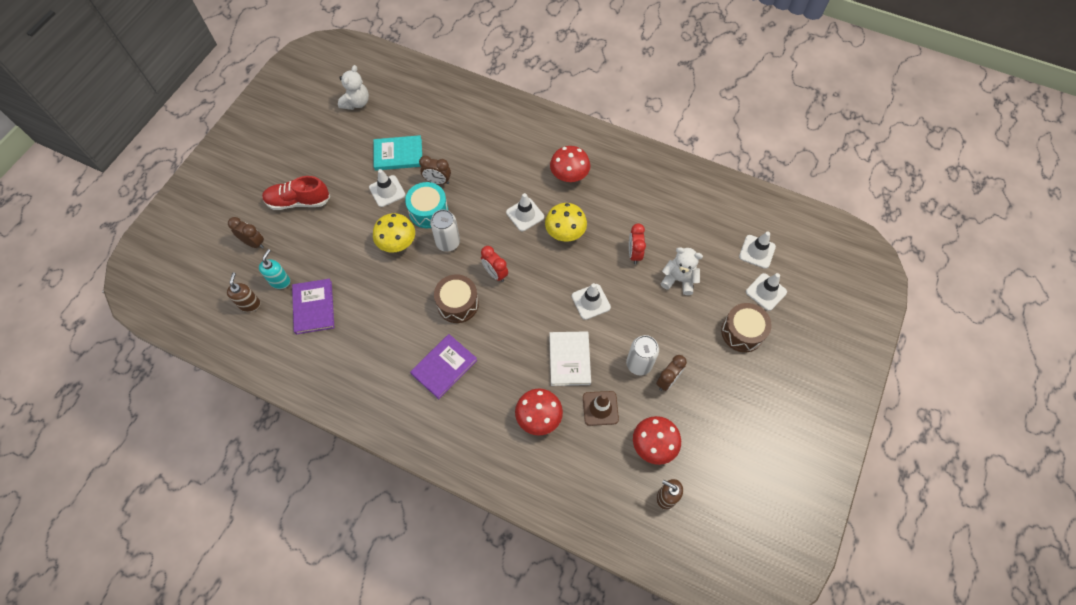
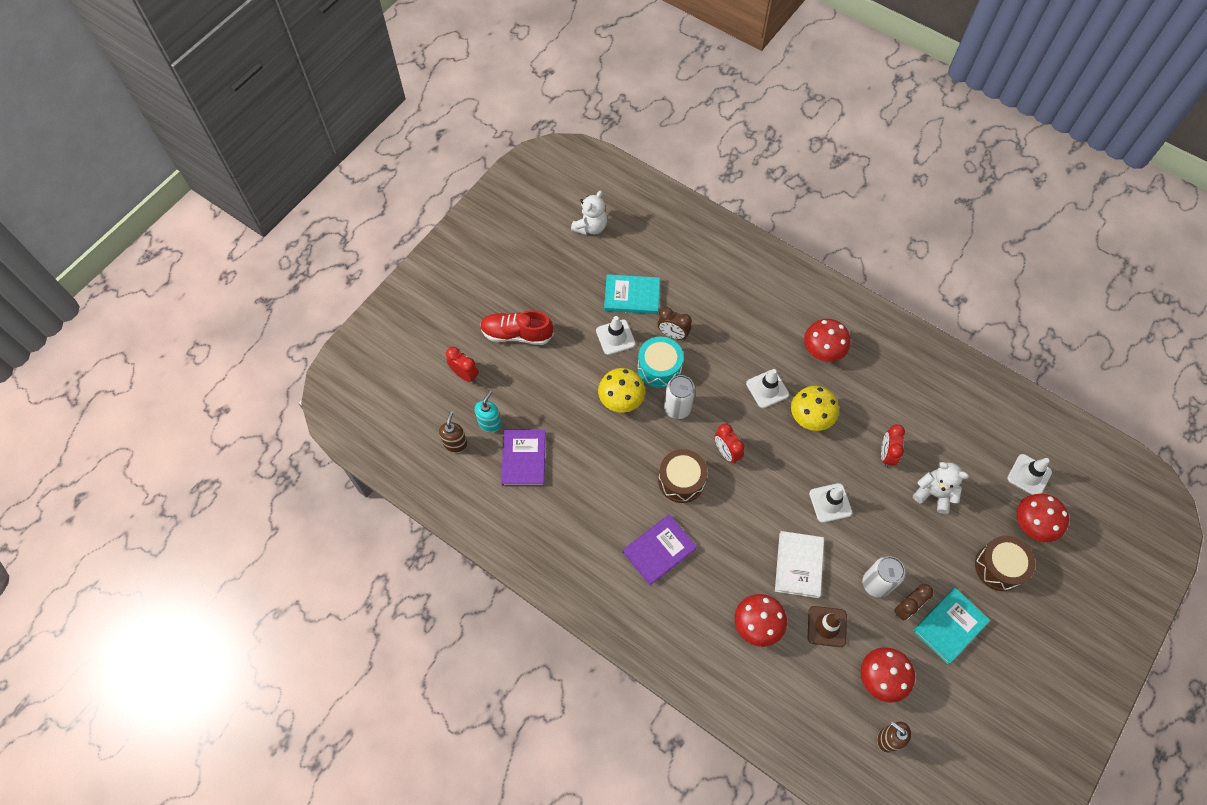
camera: 10 degrees right, 0 degrees up
brown clock [228,217,264,249] -> red clock [446,346,479,383]
white traffic cone [746,273,787,311] -> red mushroom [1017,494,1069,542]
none -> turquoise book [913,588,990,664]

